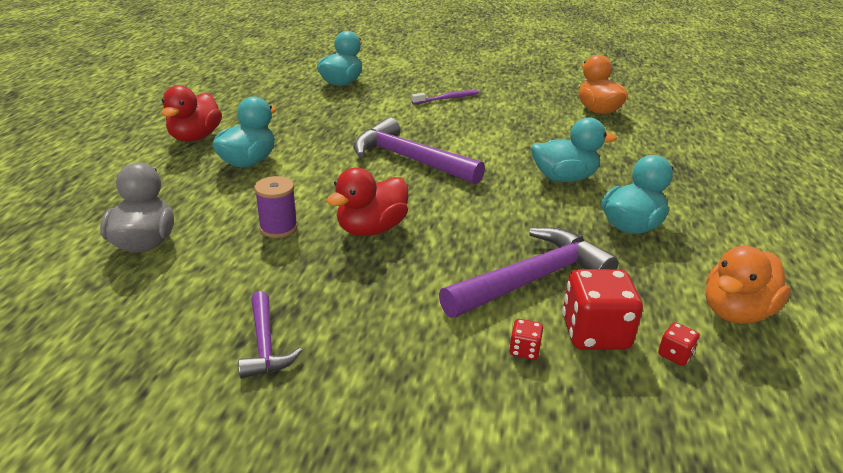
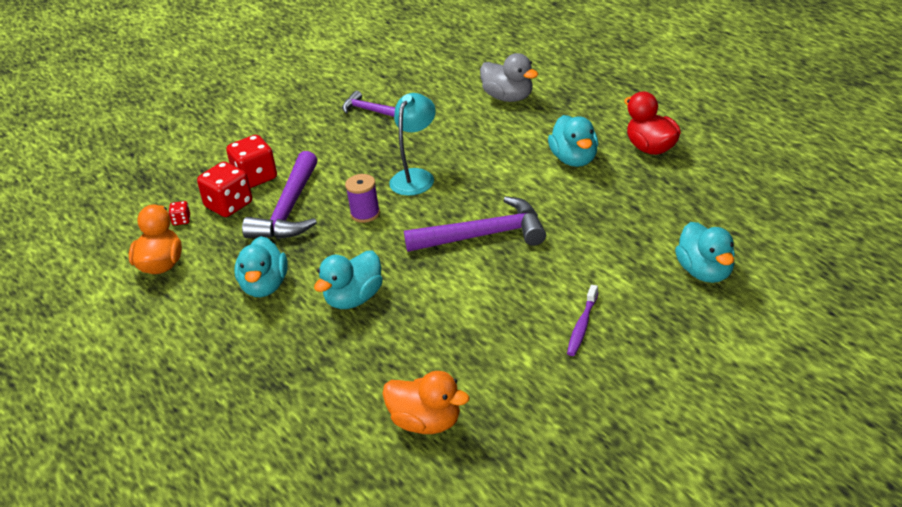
camera: 140 degrees right, 5 degrees up
purple spool [254,176,298,238] -> purple spool moved to [345,174,380,223]
red duck [326,168,409,236] -> turquoise lamp [389,93,436,196]
red dice [509,319,544,360] -> red dice [226,135,277,188], size x2.18

